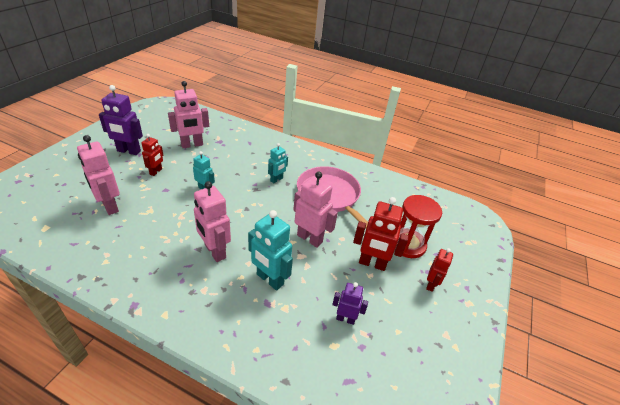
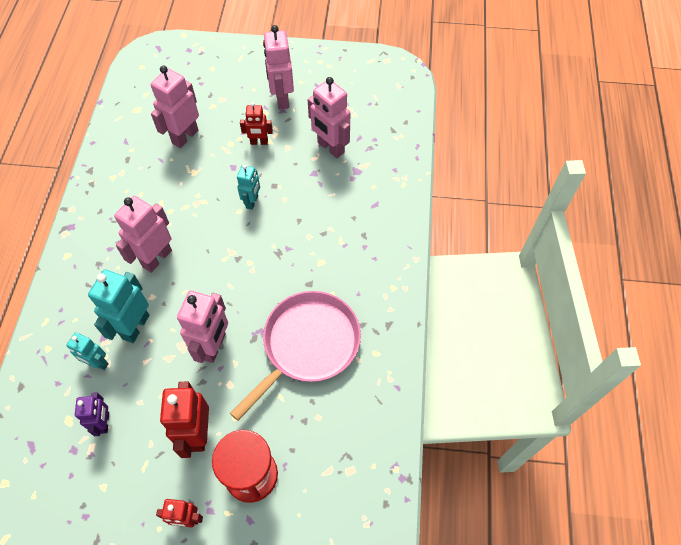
camera: 75 degrees right, 20 degrees up
purple robot [99,85,143,155] -> pink robot [263,25,294,109]
turquoise robot [268,143,288,183] -> turquoise robot moved to [66,332,109,370]

